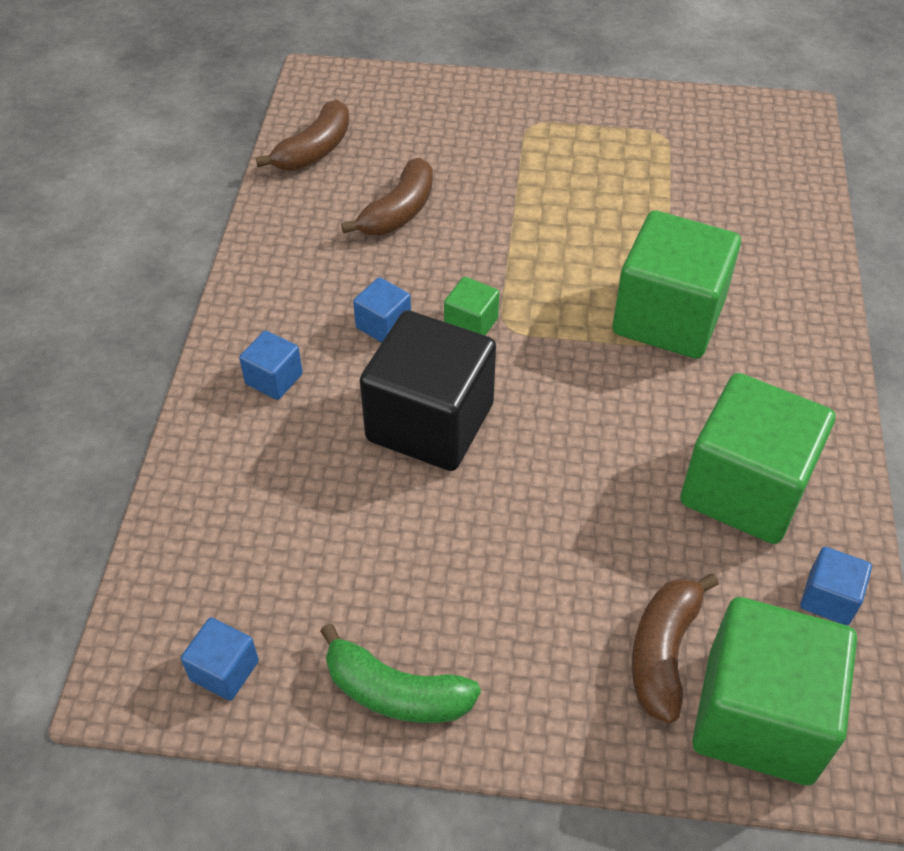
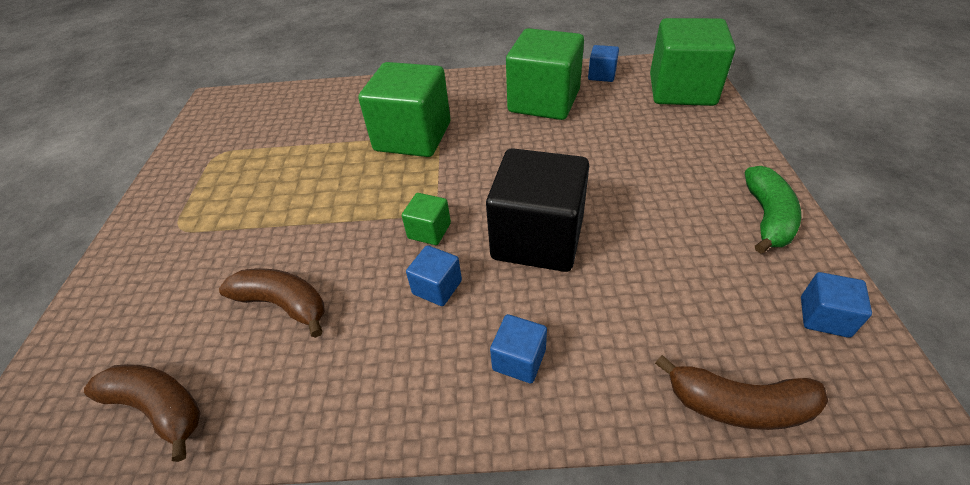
camera: 95 degrees left, 5 degrees down
brown banana [632,574,719,723] -> brown banana moved to [655,355,828,430]

